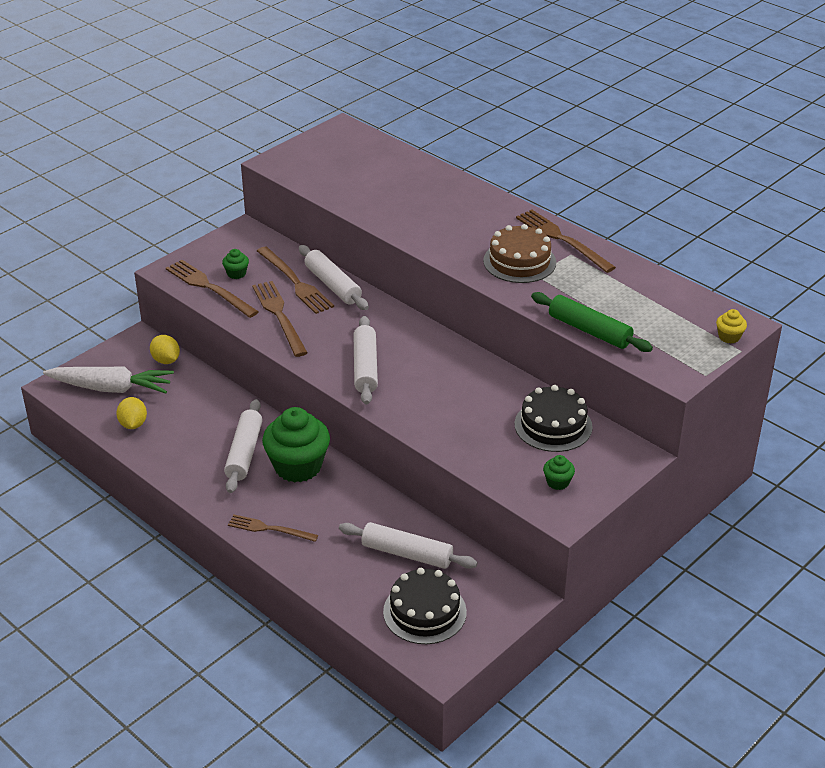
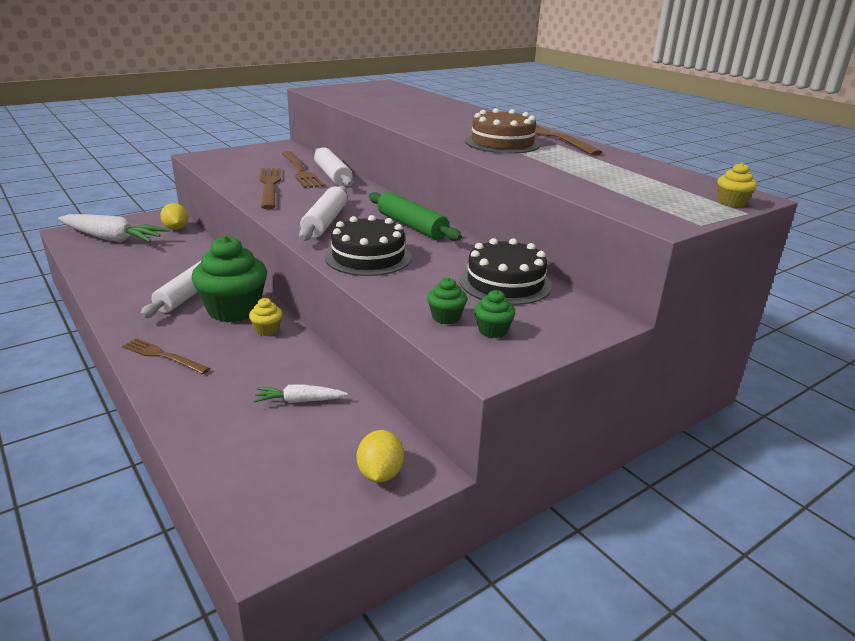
camera: 10 degrees right, 10 degrees down
yellow lemon [116,397,147,429] -> yellow lemon moved to [357,430,404,482]
brown fork [166,260,259,318] -> none
green cupcake [222,249,249,279] -> green cupcake moved to [427,278,467,324]
white rolling pin [339,522,478,569] -> white carrot [254,384,348,403]
black cake [383,568,467,644] -> black cake moved to [325,215,412,276]
green rolling pin [531,292,653,352] -> green rolling pin moved to [369,192,462,241]
none -> yellow cupcake [249,298,283,336]

